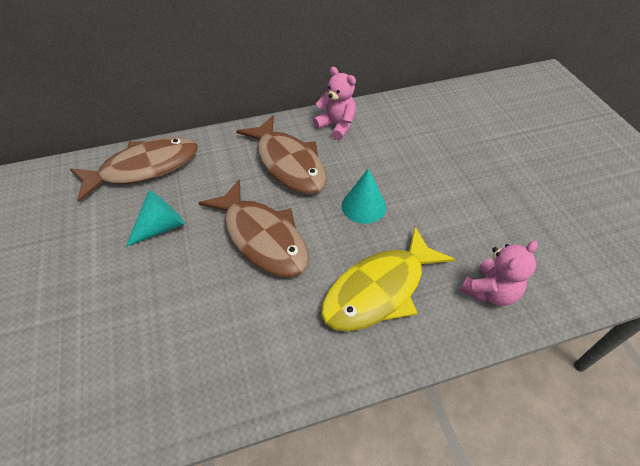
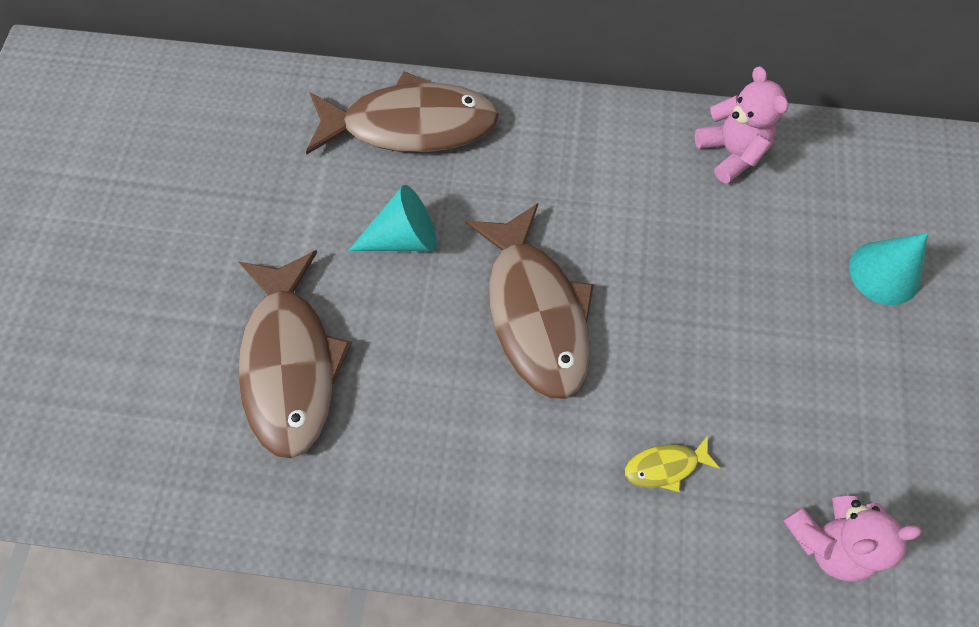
camera: 25 degrees right, 15 degrees up
brown fish [236,115,327,194] -> brown fish moved to [238,250,352,458]
yellow fish [321,227,455,331] -> yellow fish [625,435,720,492], size x0.42
turquoise cone [342,168,386,224] -> turquoise cone moved to [849,233,928,305]

